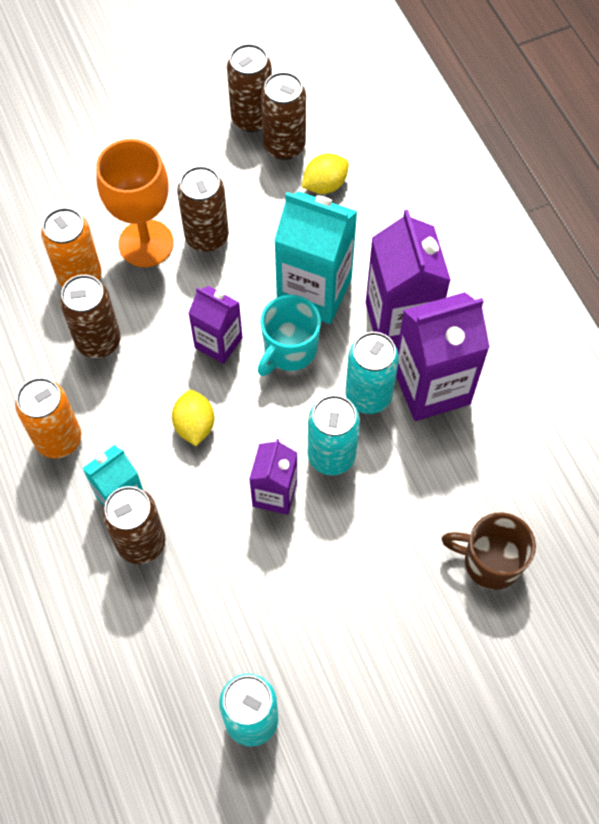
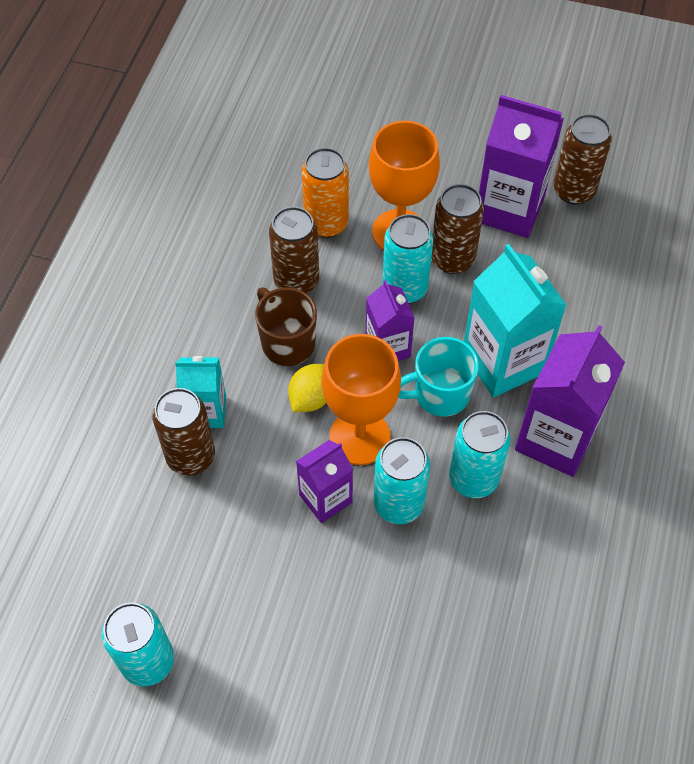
camera: 40 degrees right, 5 degrees down
orange can [15,377,81,459] -> none
brown can [261,72,306,160] -> none
yellow lemon [302,153,349,194] -> none
purple carton [396,292,490,421] -> purple carton moved to [479,95,564,238]
brown mug [442,513,536,590] -> brown mug moved to [255,287,317,366]
none -> orange goblet [322,334,401,465]
none -> turquoise can [382,214,433,303]

